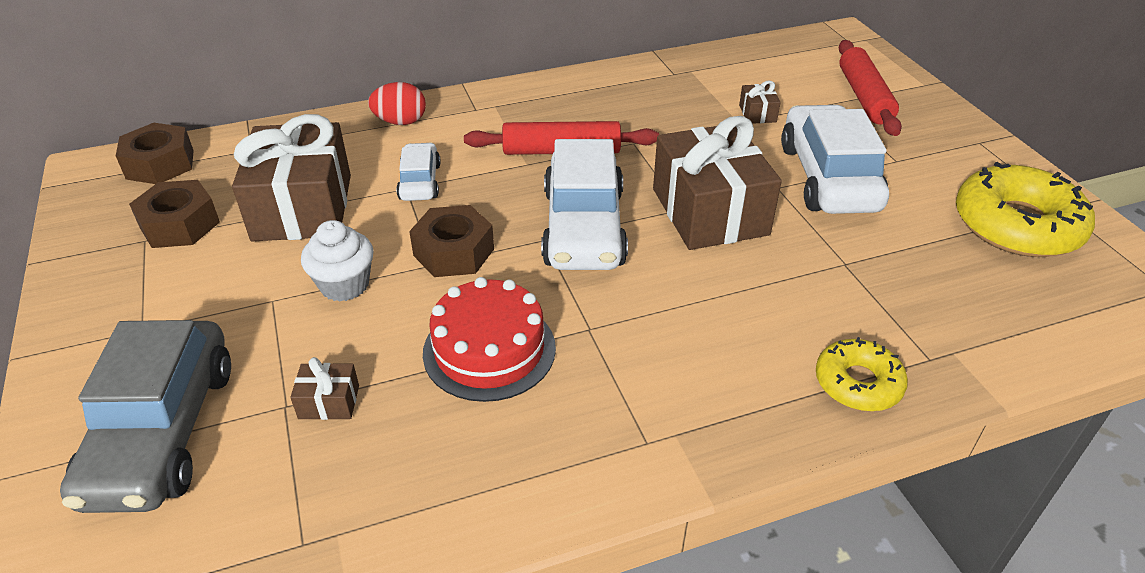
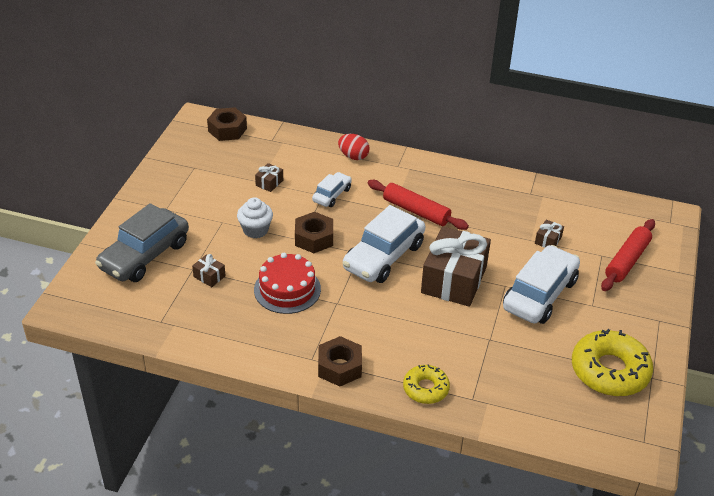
camera: 35 degrees right, 0 degrees up
brown nut [129,180,220,248] -> brown nut moved to [318,336,362,387]
brown gift [232,114,351,241] -> brown gift [255,163,283,192], size x0.40

